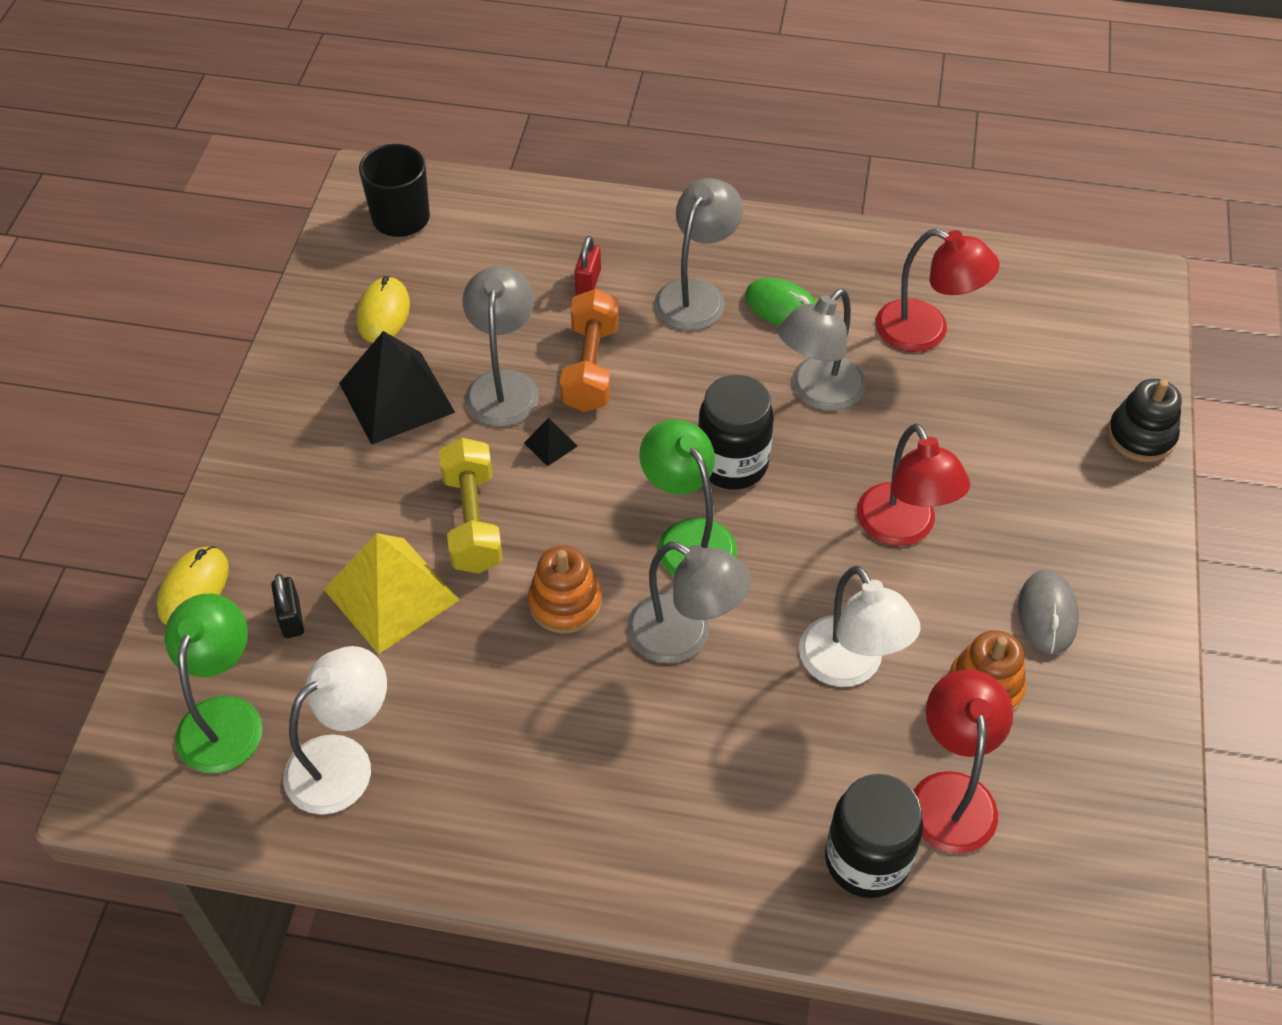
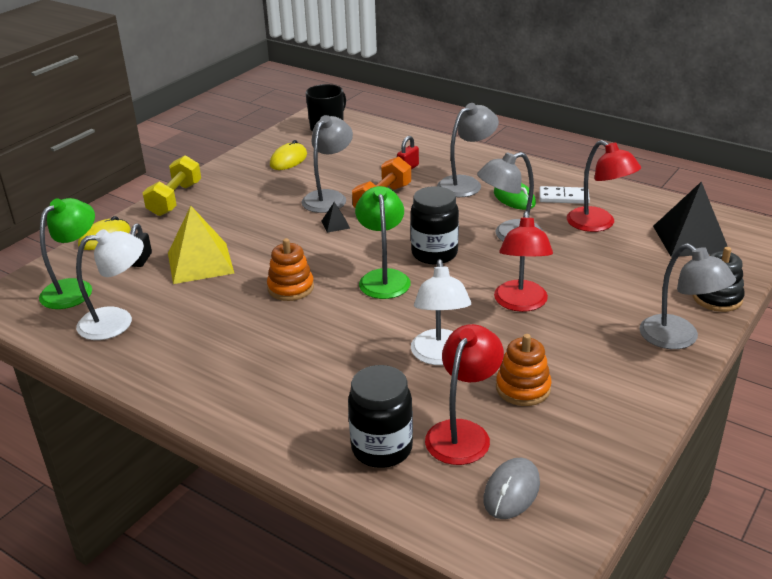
camera: 25 degrees right, 20 degrees down
black pyramid [339,331,455,445] -> black pyramid moved to [653,181,728,257]
yellow dumbbell [439,438,503,573] -> yellow dumbbell moved to [143,155,201,216]
grey lamp [627,542,751,663] -> grey lamp moved to [640,243,736,349]
grey mouse [1018,570,1079,655] -> grey mouse moved to [484,458,540,519]
none -> white domino [539,186,590,204]

